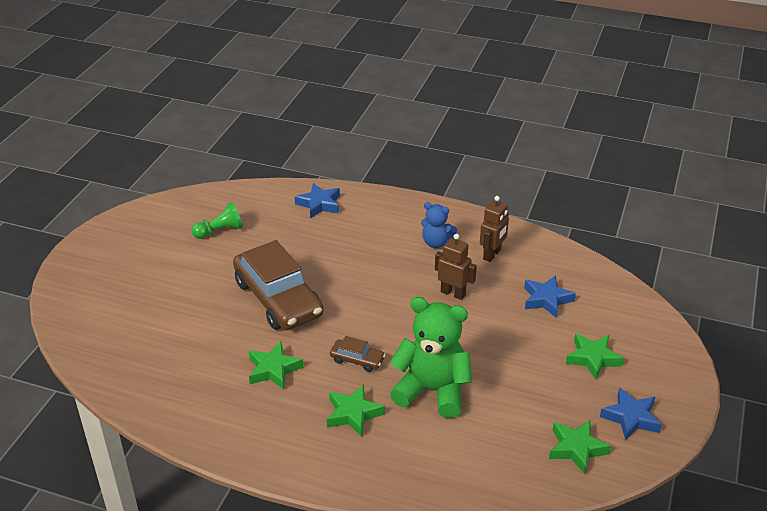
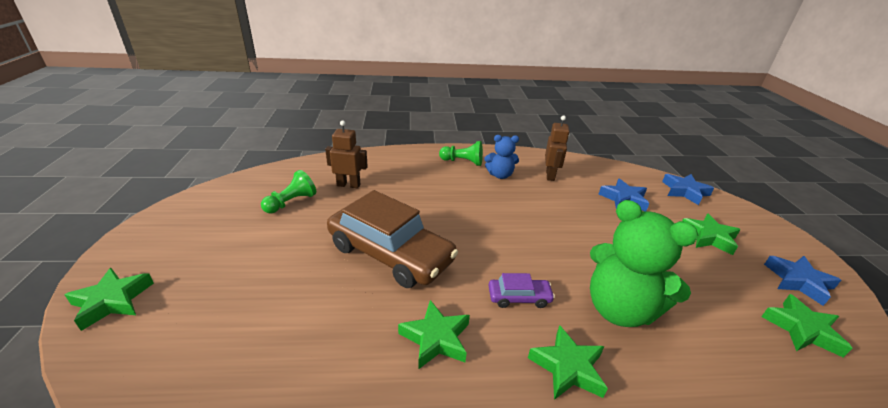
camera: 25 degrees left, 5 degrees down
blue star [295,183,340,219] -> blue star moved to [662,174,714,205]
brown car [330,336,385,372] -> purple car [488,273,555,308]
green teddy bear [390,297,472,418] -> green teddy bear turned 135 degrees counterclockwise [590,200,698,327]
brown robot [435,234,477,300] -> brown robot moved to [325,120,368,188]
none -> green star [65,268,154,331]
none -> green pawn [439,141,483,166]

